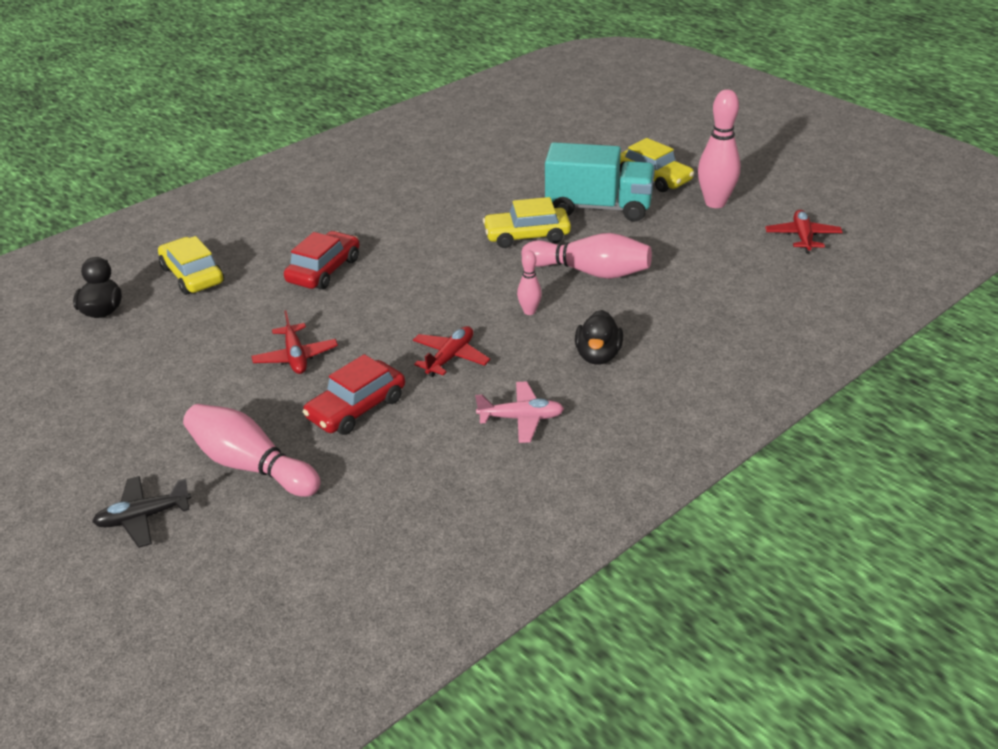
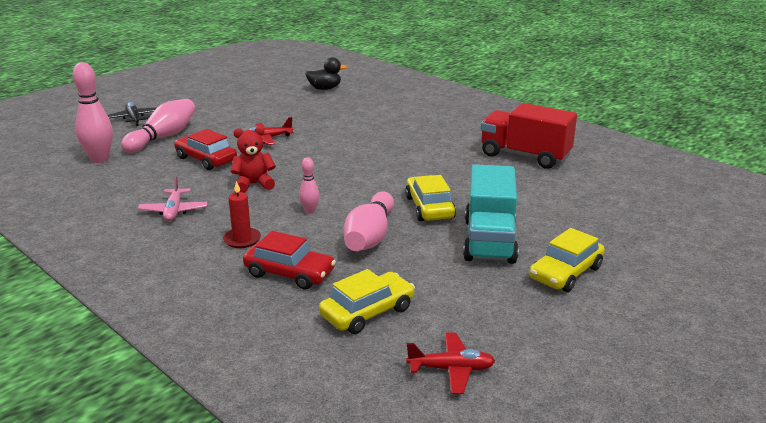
camera: 85 degrees right, 10 degrees down
yellow car [158,236,224,295] -> yellow car moved to [319,269,415,334]
red car [284,231,360,290] -> red car moved to [243,231,336,290]
red plane [413,326,490,377] -> red teddy bear [231,126,276,193]
black duck [575,310,623,365] -> red candle [223,181,261,248]
pink bowling pin [698,89,740,208] -> pink bowling pin moved to [73,62,113,163]
none -> red truck [481,103,577,169]

